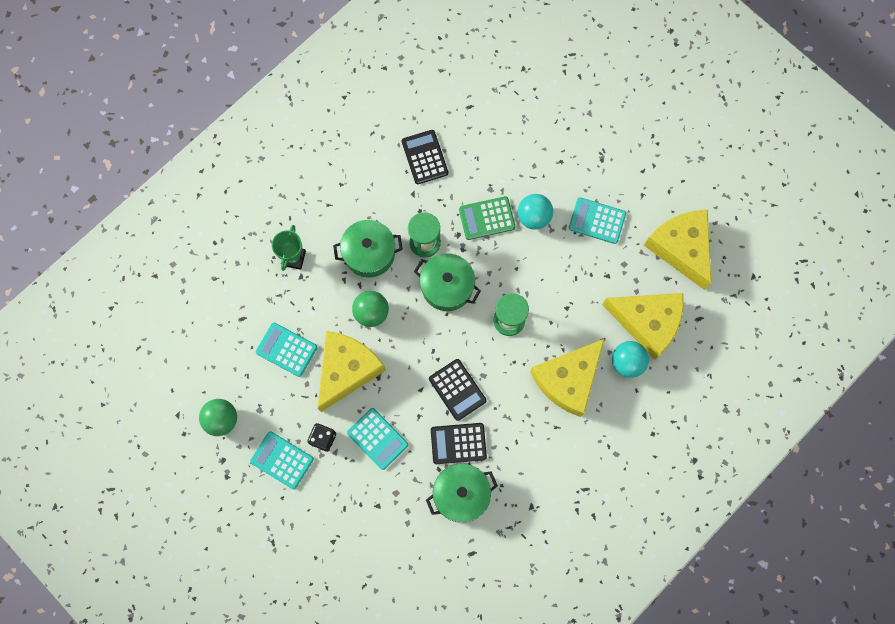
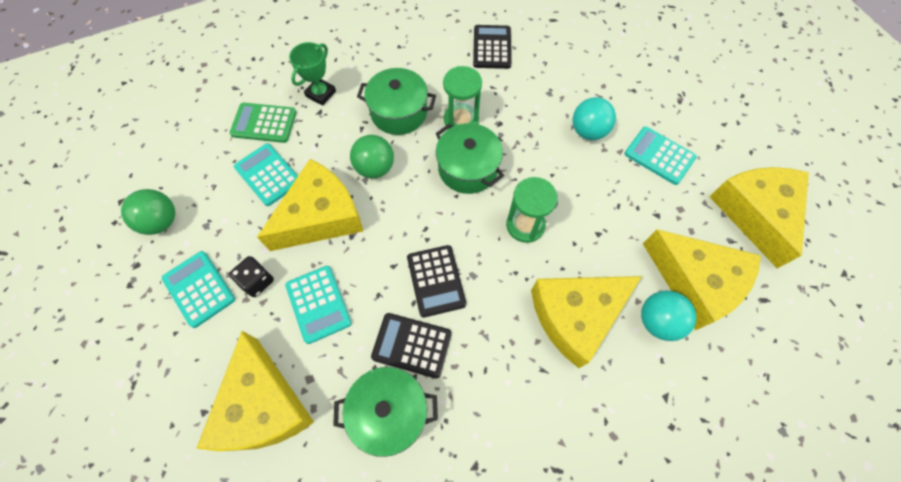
camera: 20 degrees right, 10 degrees down
green calculator [459,196,515,240] -> green calculator moved to [230,103,297,143]
none -> yellow cheese [196,331,314,451]

